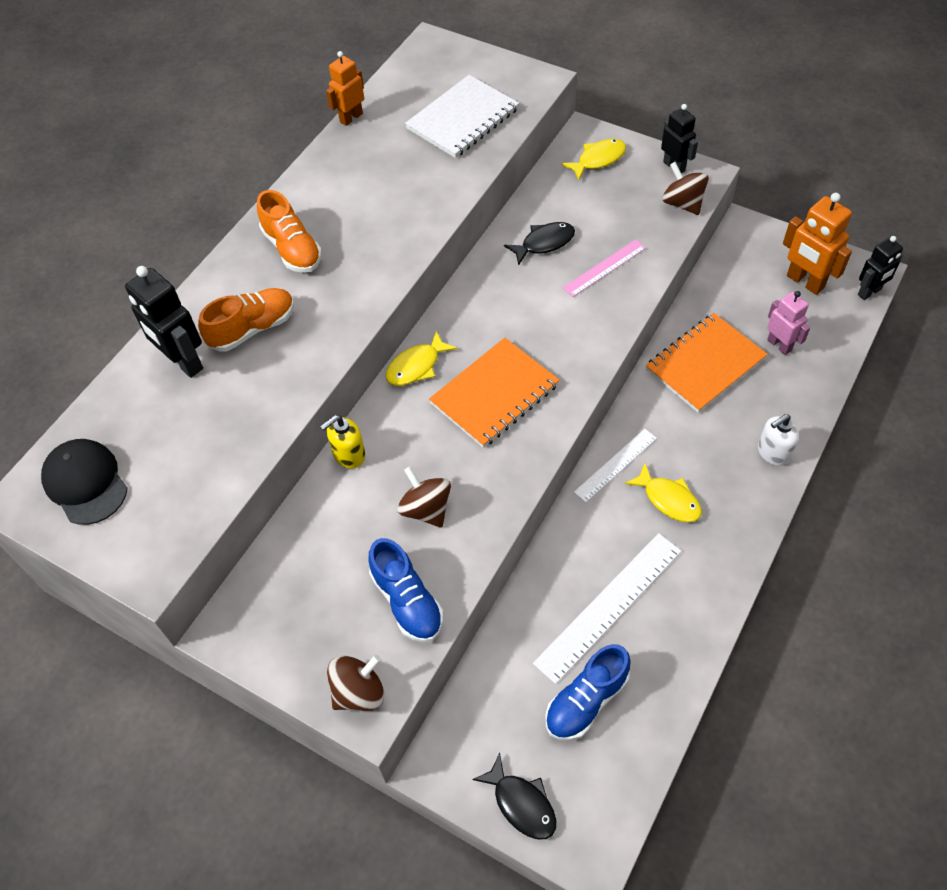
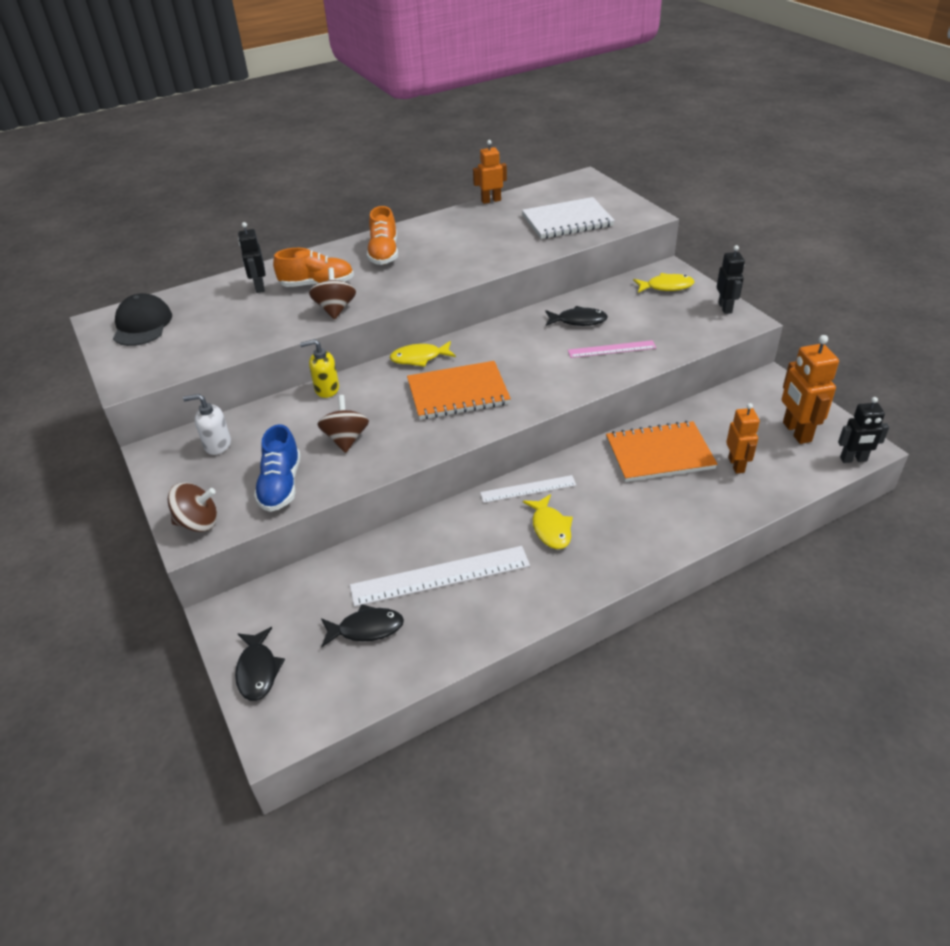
camera: 30 degrees right, 15 degrees down
black robot [125,266,203,378] -> black robot [238,222,265,293], size x0.66
blue shoe [546,644,631,741] -> black fish [321,604,404,647]
brown spinning top [662,162,709,215] -> brown spinning top moved to [309,268,356,320]
white soap dispenser [758,414,799,466] -> white soap dispenser moved to [183,394,231,455]
pink robot [767,291,810,355] -> orange robot [726,403,760,474]

